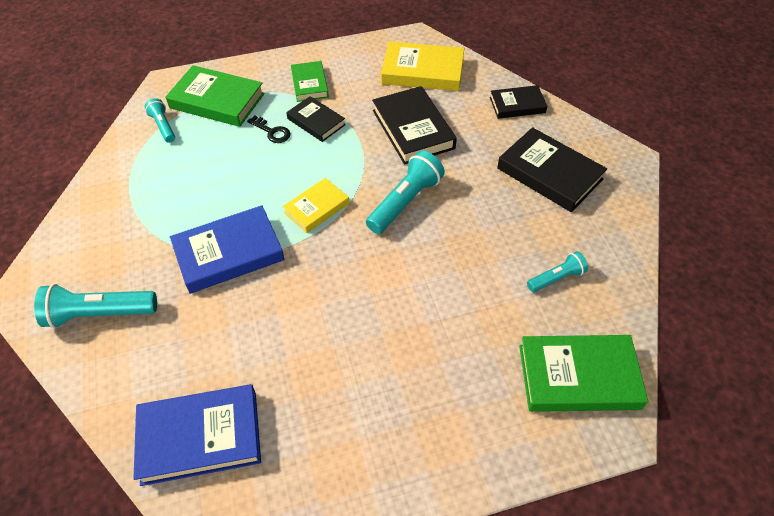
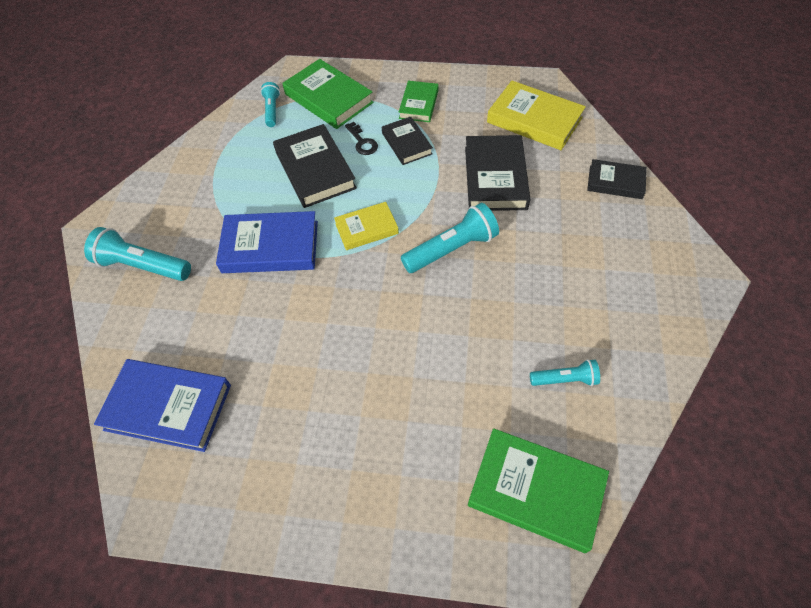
camera: 25 degrees right, 5 degrees up
black book [497,127,607,212] -> black book moved to [273,124,357,208]

